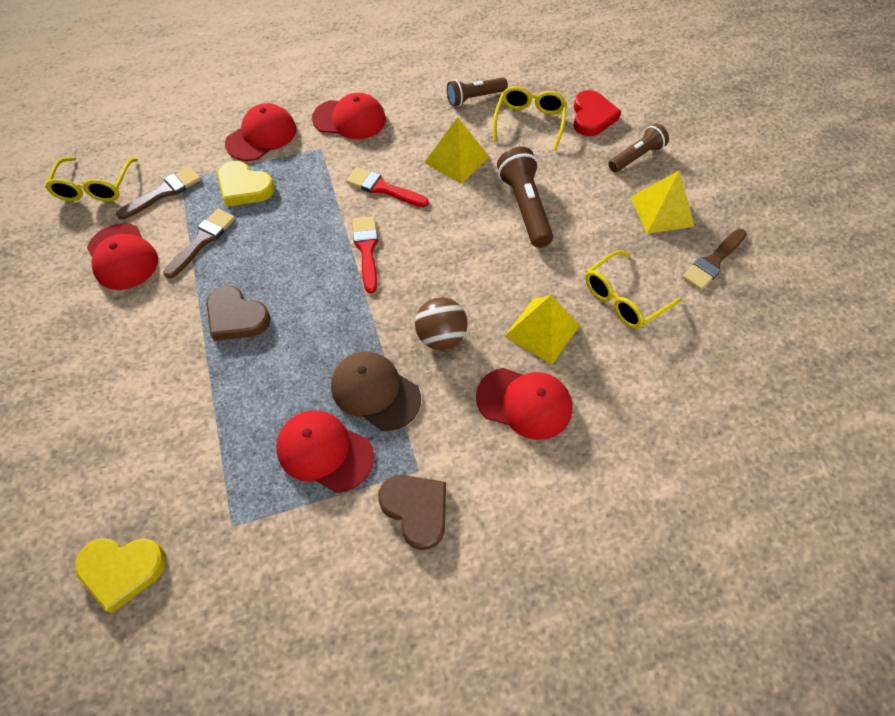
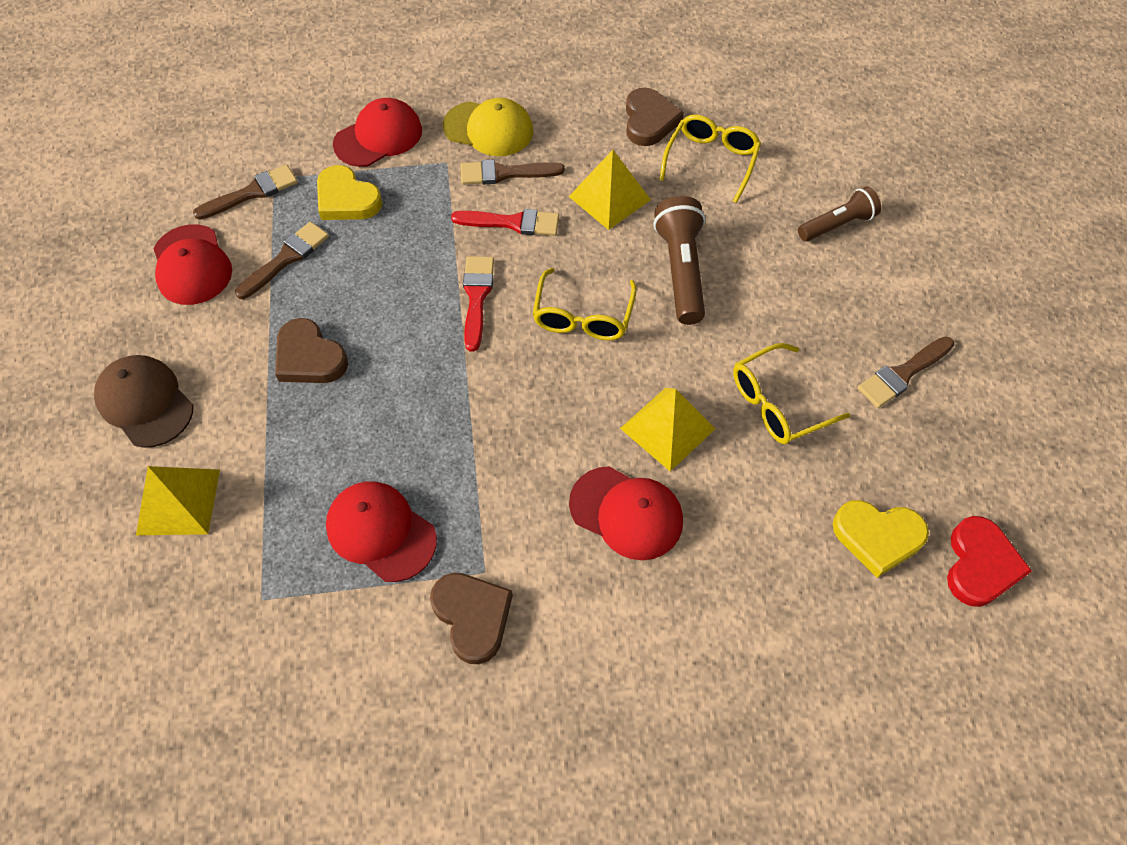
camera: 10 degrees right, 0 degrees up
yellow glasses [45,157,138,202] -> yellow glasses moved to [533,268,637,341]
yellow heart [75,538,166,613] -> yellow heart moved to [833,500,929,578]
red cap [312,93,386,139] -> yellow cap [443,98,533,156]
brown cap [331,351,421,431] -> brown cap moved to [94,355,194,448]
red brush [346,167,429,207] -> red brush turned 150 degrees clockwise [451,209,559,236]
brown ball [415,297,468,350] -> none
brown flashlight [447,77,508,106] -> brown heart [626,88,684,146]
red heart [573,90,621,136] -> red heart moved to [947,516,1032,607]
yellow pyramid [631,170,695,234] -> yellow pyramid moved to [136,466,220,535]
none -> brown brush [461,159,565,185]

